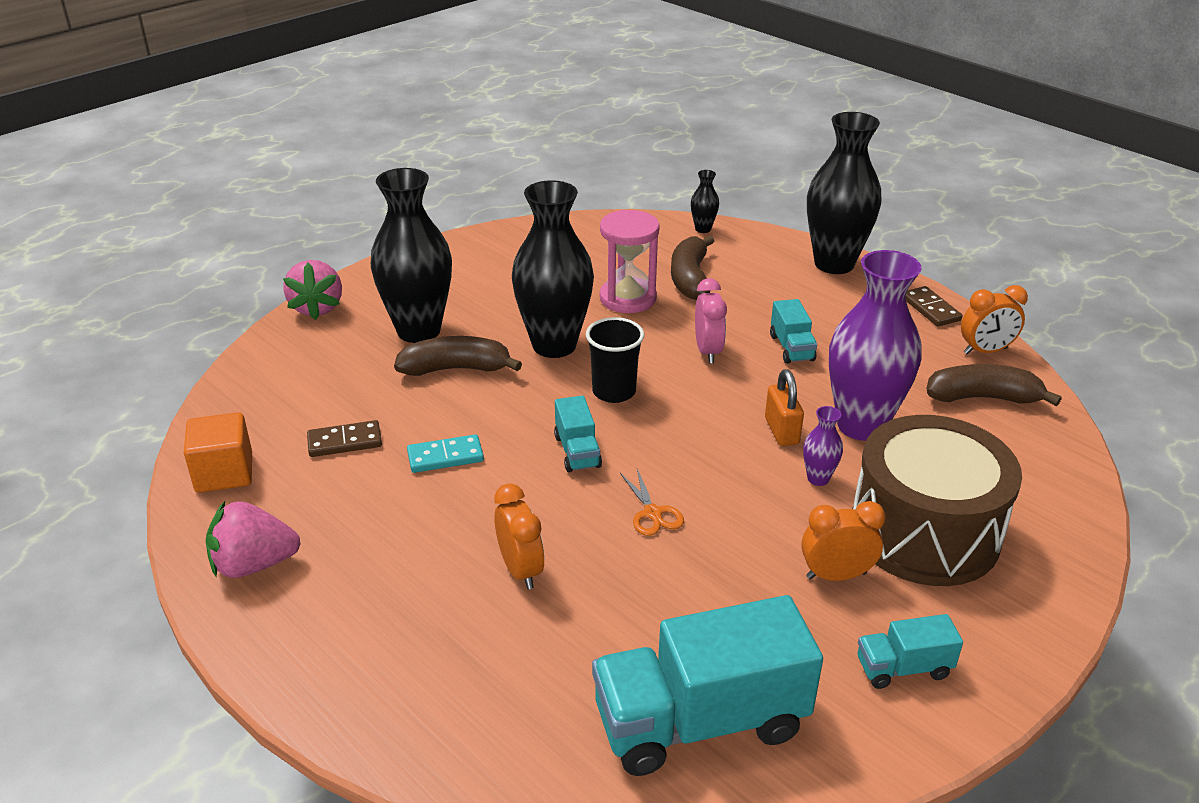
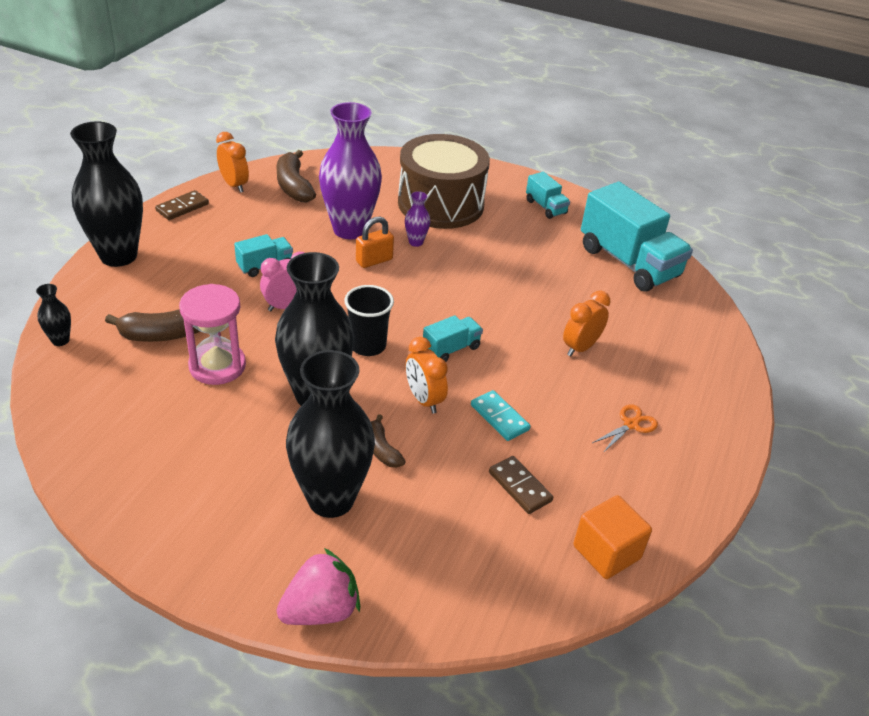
camera: 115 degrees left, 5 degrees up
pink strawberry [206,501,300,578] -> none
brown banana [394,336,522,376] -> brown banana [371,414,406,468], size x0.58
orange scissors [620,469,684,536] -> orange scissors moved to [592,404,658,453]
orange clock [801,501,885,581] -> orange clock moved to [406,337,448,414]

